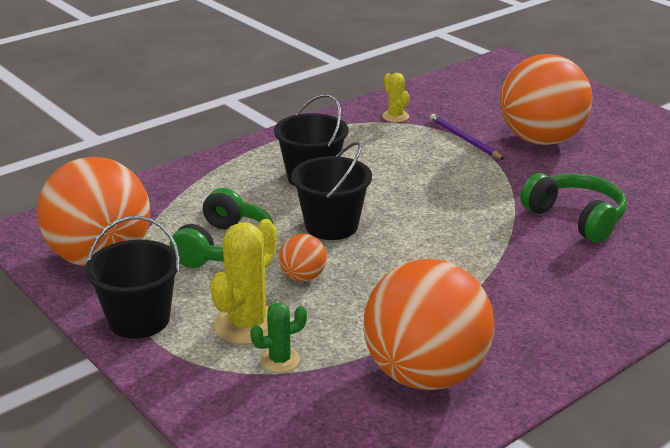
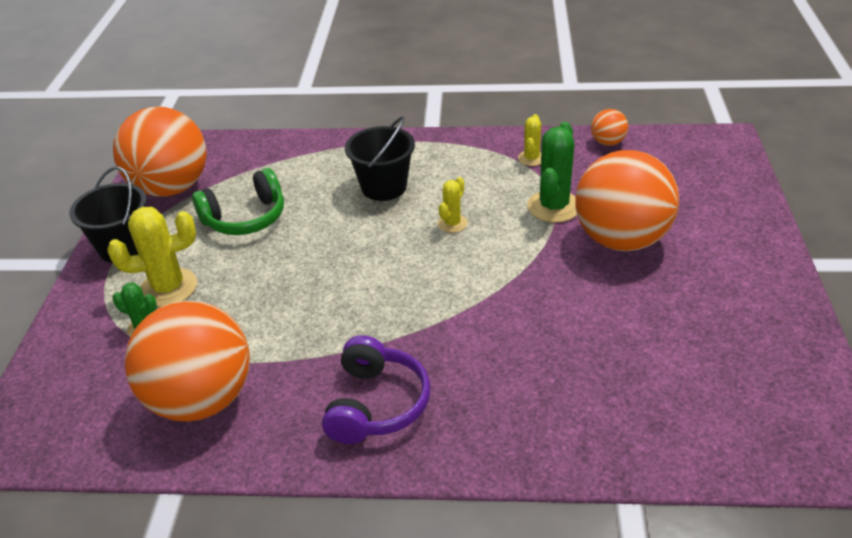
camera: 45 degrees right, 10 degrees up
orange ball [279,234,327,281] -> orange ball moved to [591,109,628,146]
black bucket [291,142,372,240] -> none
purple pencil [430,114,504,160] -> green cactus [527,122,577,223]
green headphones [520,173,626,242] -> none
none -> purple headphones [322,335,430,444]
none -> yellow cactus [438,177,468,233]

